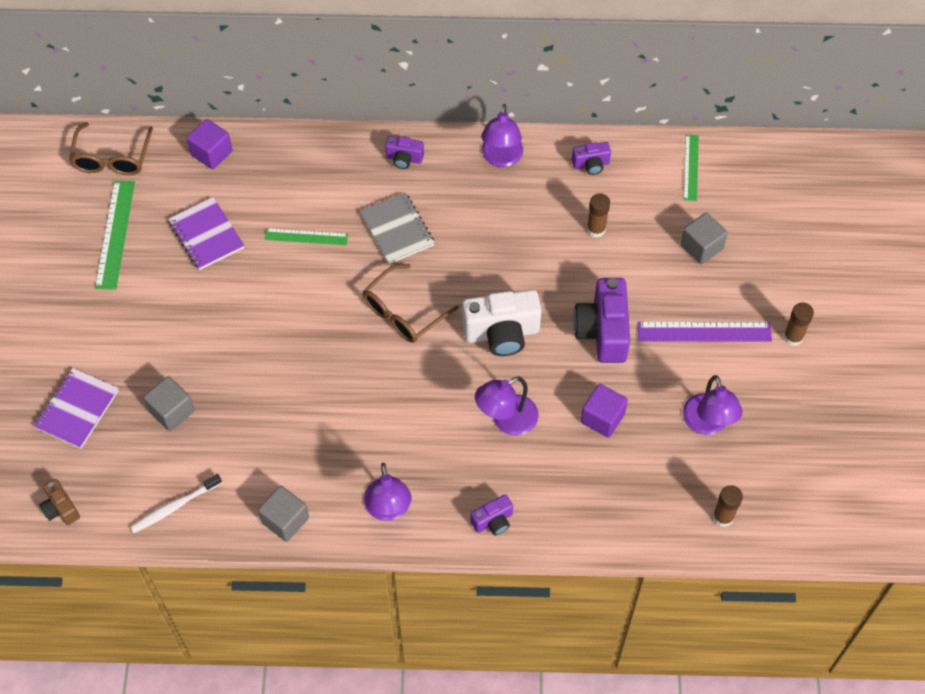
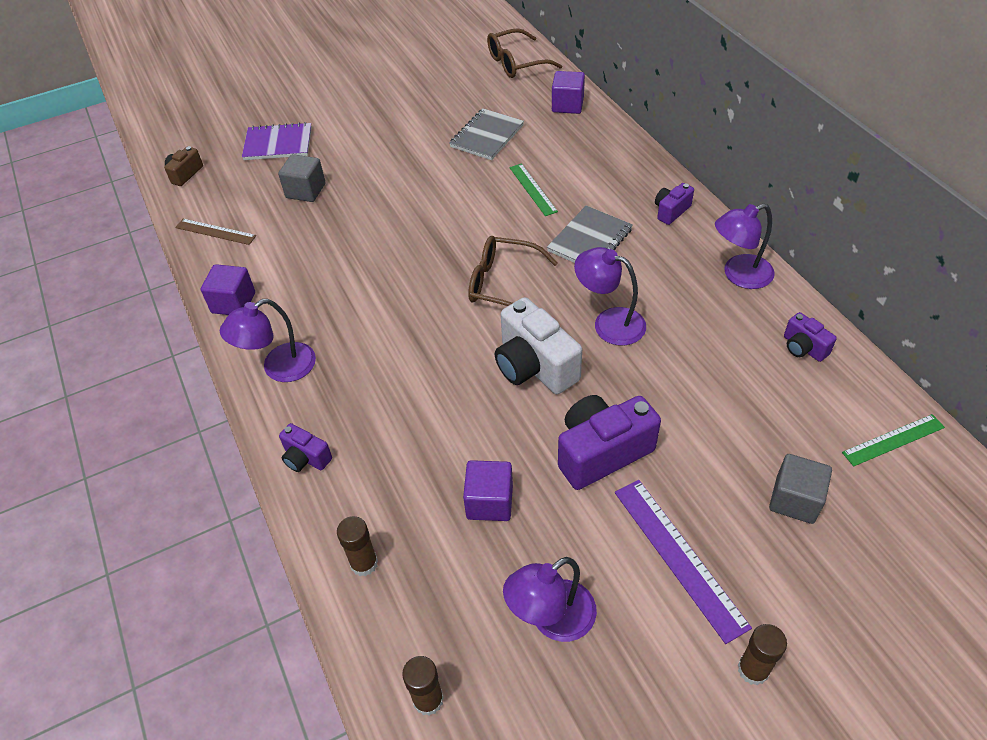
camera: 65 degrees right, 10 degrees down
green ruler [95,181,135,290] -> none
white toothbrush [131,474,222,533] -> brown ruler [175,219,256,245]
purple notebook [168,197,245,270] -> grey notebook [449,108,524,160]
grey cube [258,486,309,542] -> purple cube [201,264,255,315]
purple camera [385,136,424,169] -> purple camera turned 60 degrees clockwise [655,183,694,225]
purple lamp [475,376,539,436] -> purple lamp moved to [574,247,646,346]
brown glue stick [587,193,610,238] -> brown glue stick moved to [337,516,378,576]

